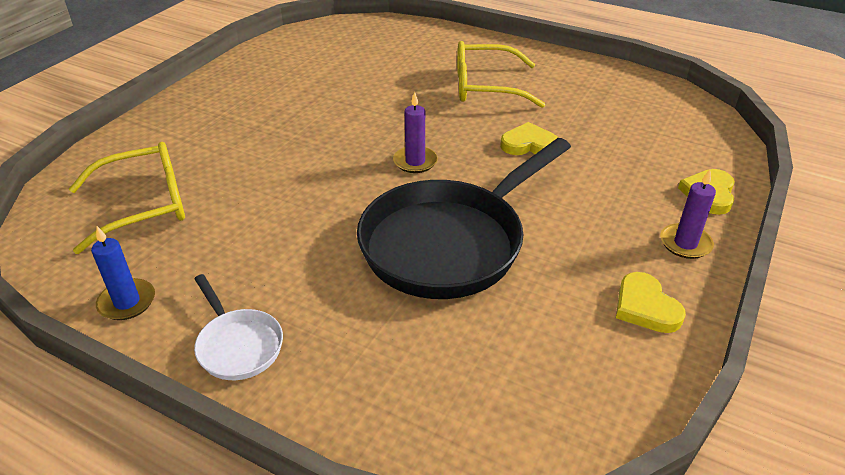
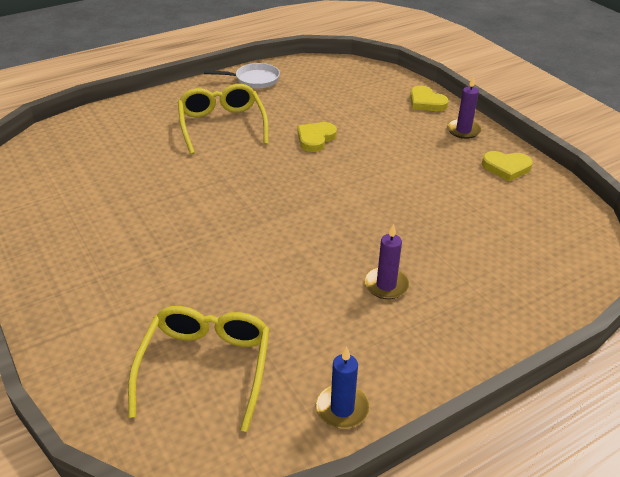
camera: 60 degrees left, 0 degrees up
white pan [194,274,283,380] -> white pan moved to [204,63,280,89]
black pan [357,138,571,299] -> none
purple candle [393,92,438,173] -> purple candle moved to [364,224,409,299]
yellow glasses [457,41,545,108] -> yellow glasses turned 135 degrees clockwise [178,84,269,155]

